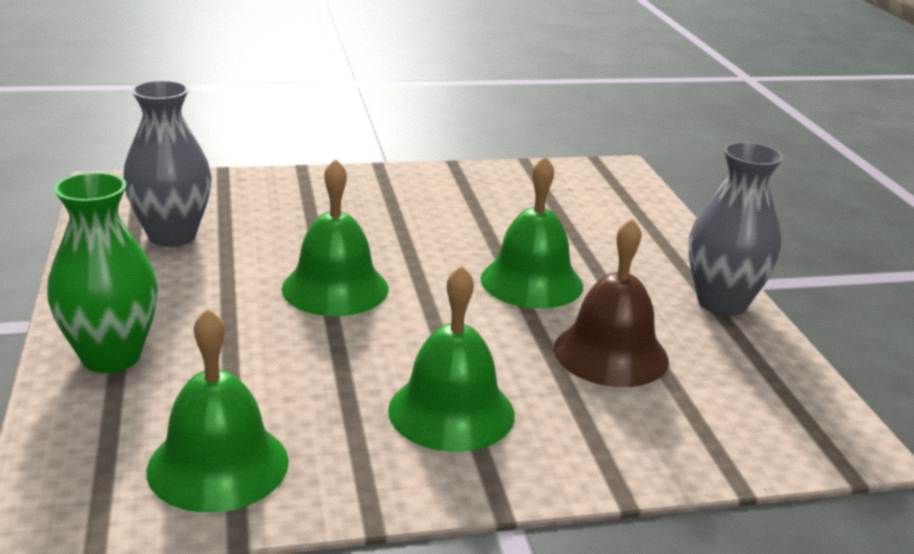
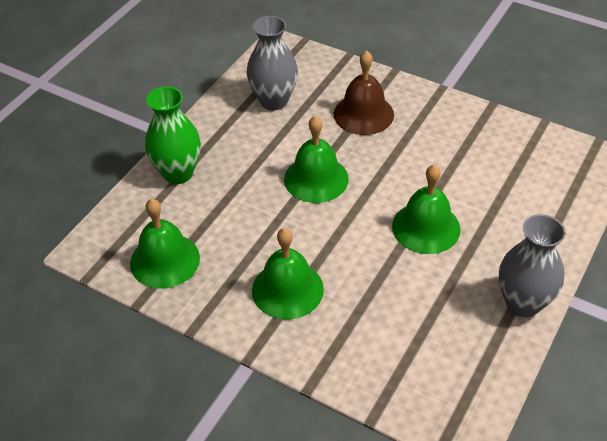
camera: 45 degrees right, 20 degrees up
brown bell [554,218,669,387] -> brown bell moved to [334,50,394,135]

